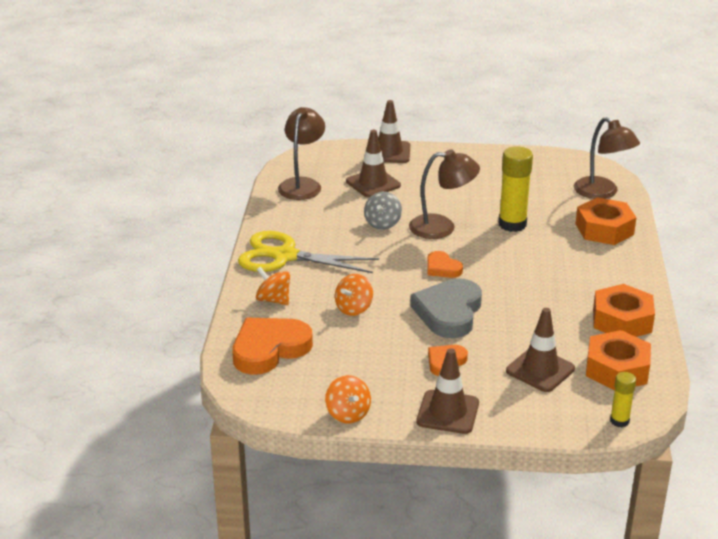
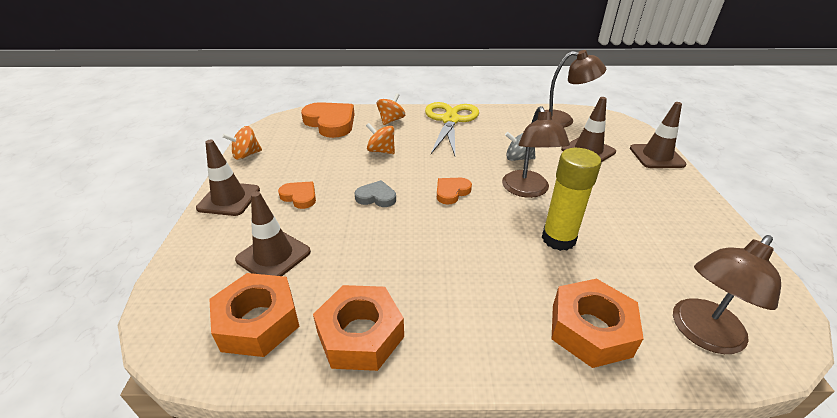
camera: 85 degrees right, 5 degrees up
grey heart [410,278,482,338] -> grey heart [355,180,396,207], size x0.53
yellow glue stick [610,372,636,427] -> none

